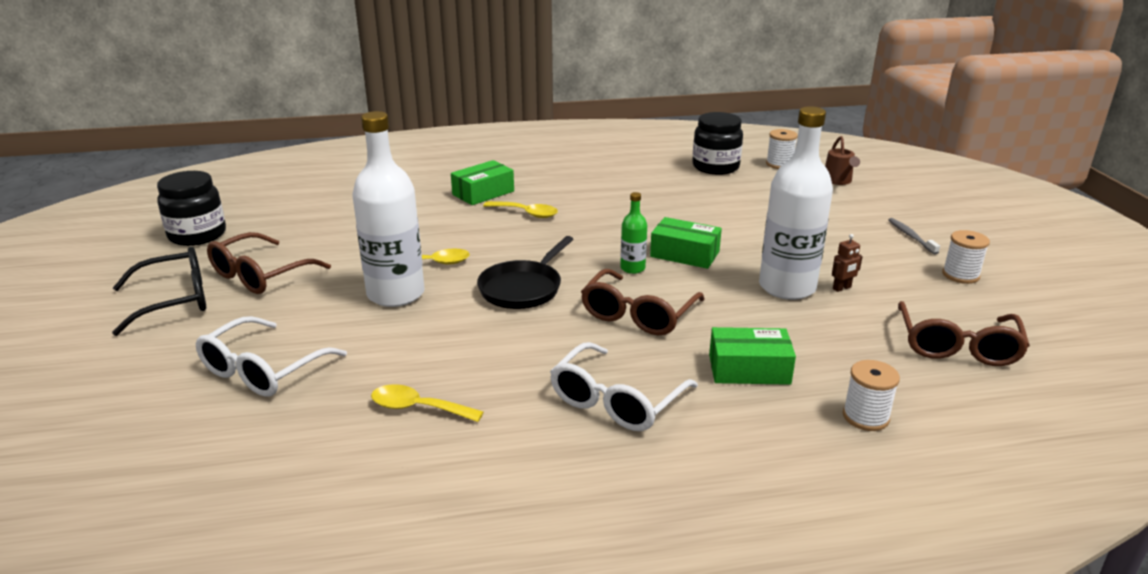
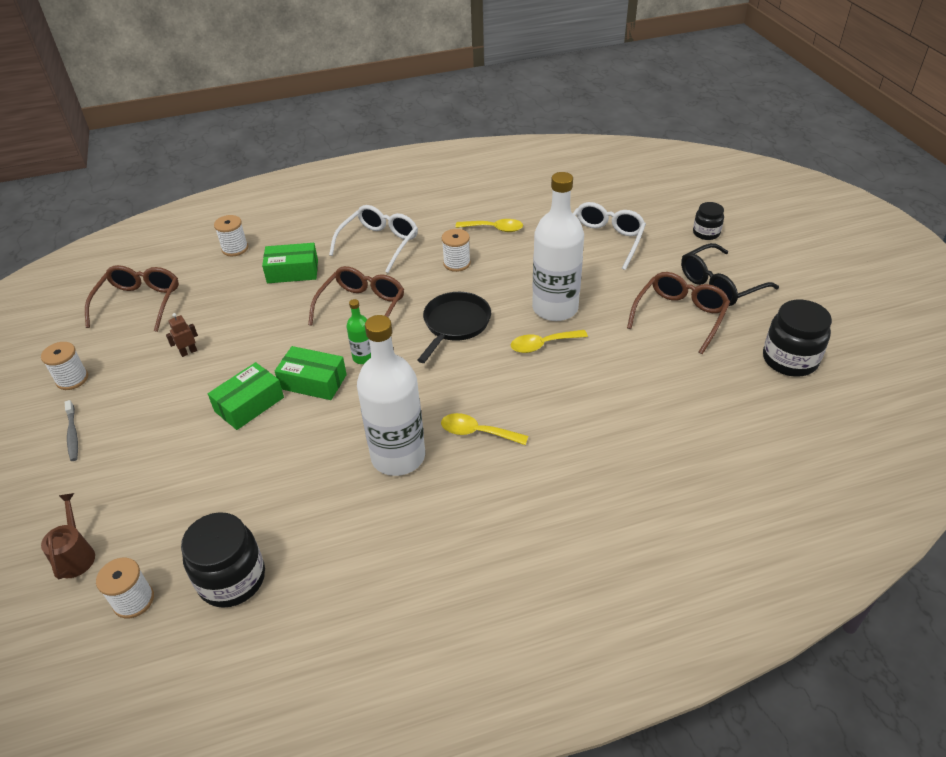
camera: 175 degrees right, 15 degrees up
green box [451,160,514,205] -> green box moved to [208,362,284,430]
white bottle [759,106,833,300] -> white bottle moved to [357,315,425,476]
none -> white spool [442,229,471,272]
none -> black jar [693,202,724,240]

